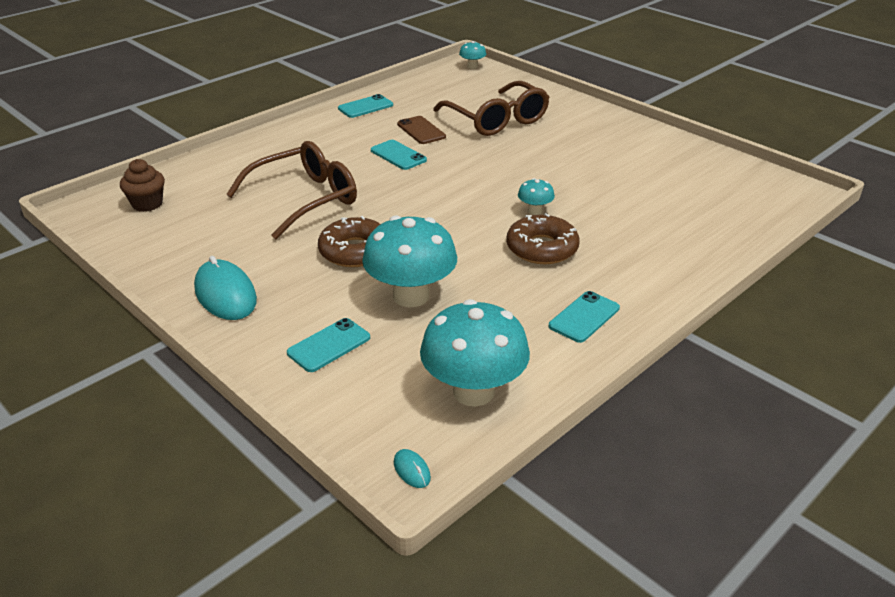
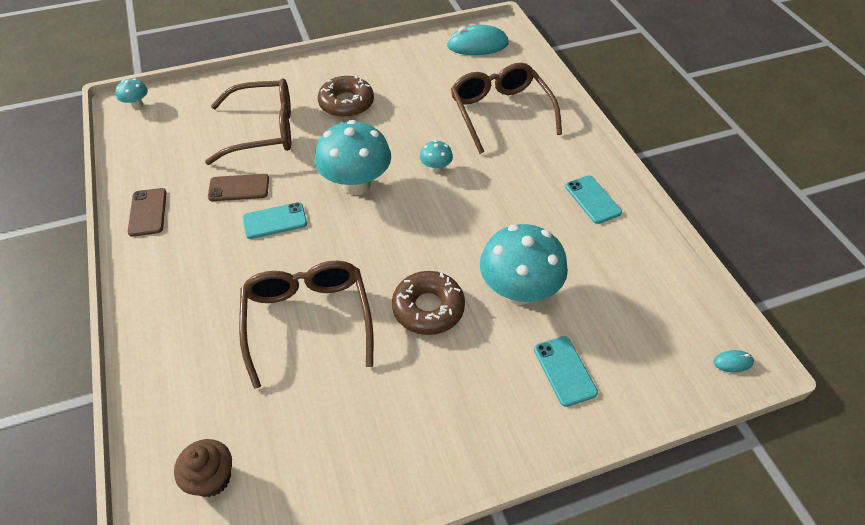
camera: 65 degrees left, 15 degrees up
turquoise mouse [194,256,257,320] -> turquoise mouse moved to [447,25,509,55]
turquoise phone [338,94,393,118] -> brown phone [128,188,167,237]
turquoise mushroom [420,299,530,407] -> turquoise mushroom moved to [315,120,391,195]
brown donut [506,213,580,264] -> brown donut moved to [318,75,374,118]
none -> brown glasses [451,63,562,154]

